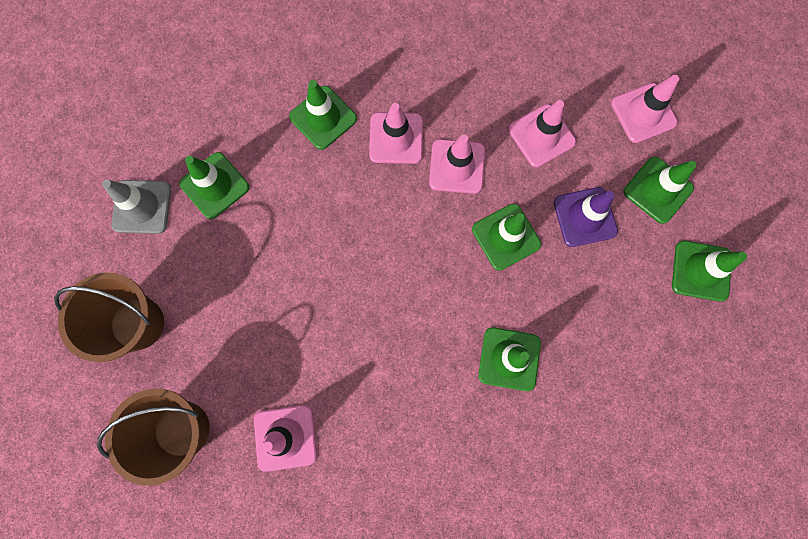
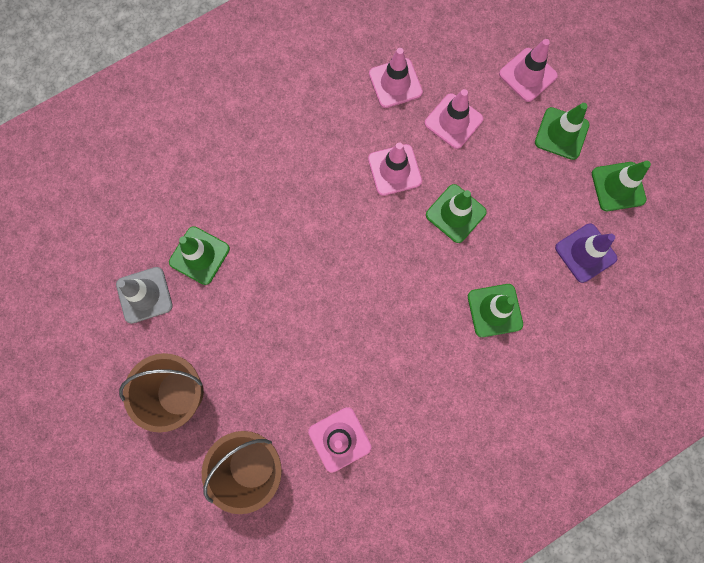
camera: 20 degrees left, 0 degrees up
green traffic cone [289,80,357,150] -> none
pink traffic cone [369,103,423,164] -> pink traffic cone moved to [369,48,423,108]
purple traffic cone [554,187,618,247] -> purple traffic cone moved to [555,224,617,283]

